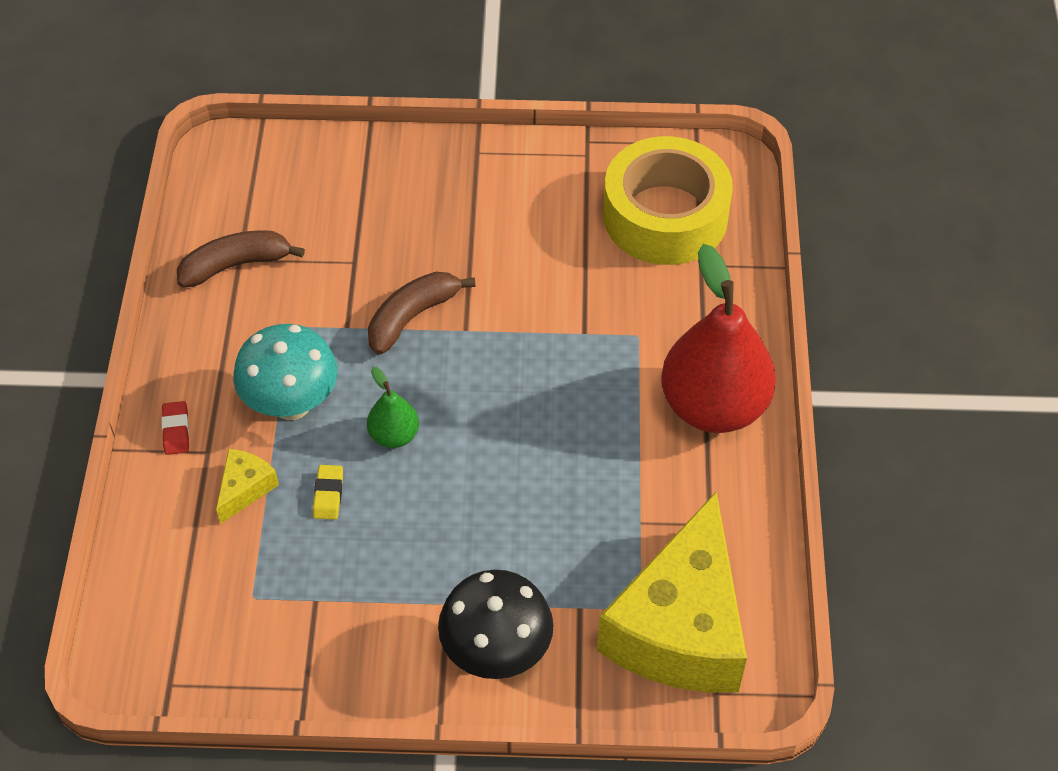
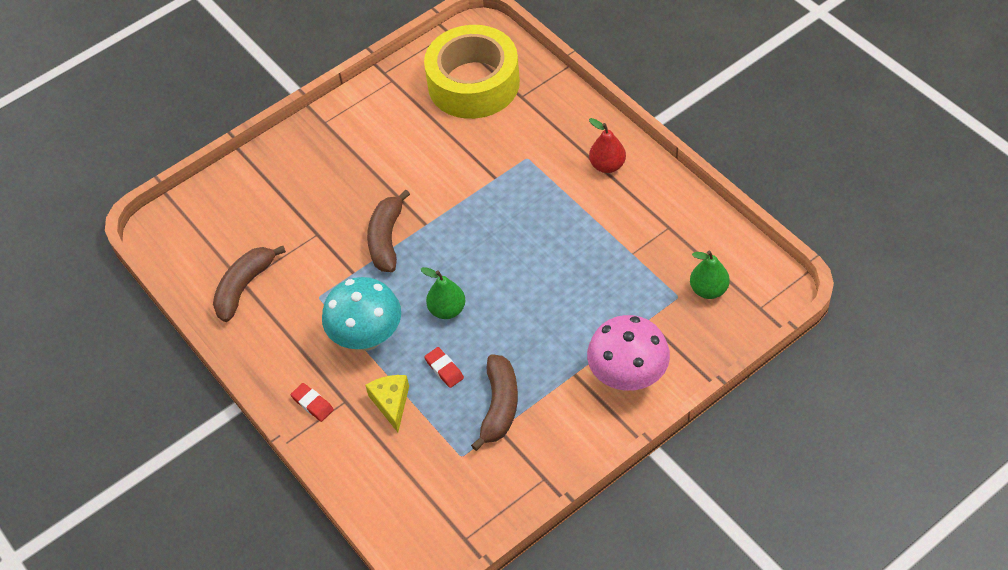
camera: 35 degrees left, 0 degrees up
yellow eraser [313,465,343,520] -> red eraser [424,347,464,388]
black mushroom [438,569,553,679] -> pink mushroom [587,315,670,391]
yellow cheese [597,491,747,692] -> green pear [690,251,730,299]
red pear [661,244,776,433] -> red pear [589,118,626,173], size x0.46
none -> brown banana [471,354,518,451]

